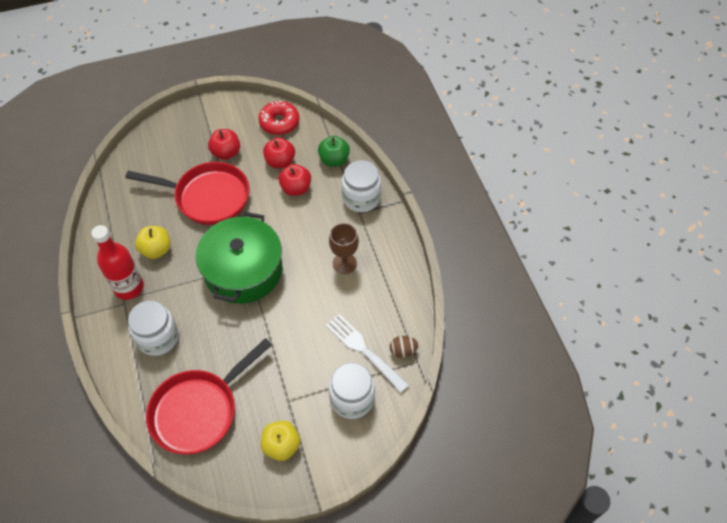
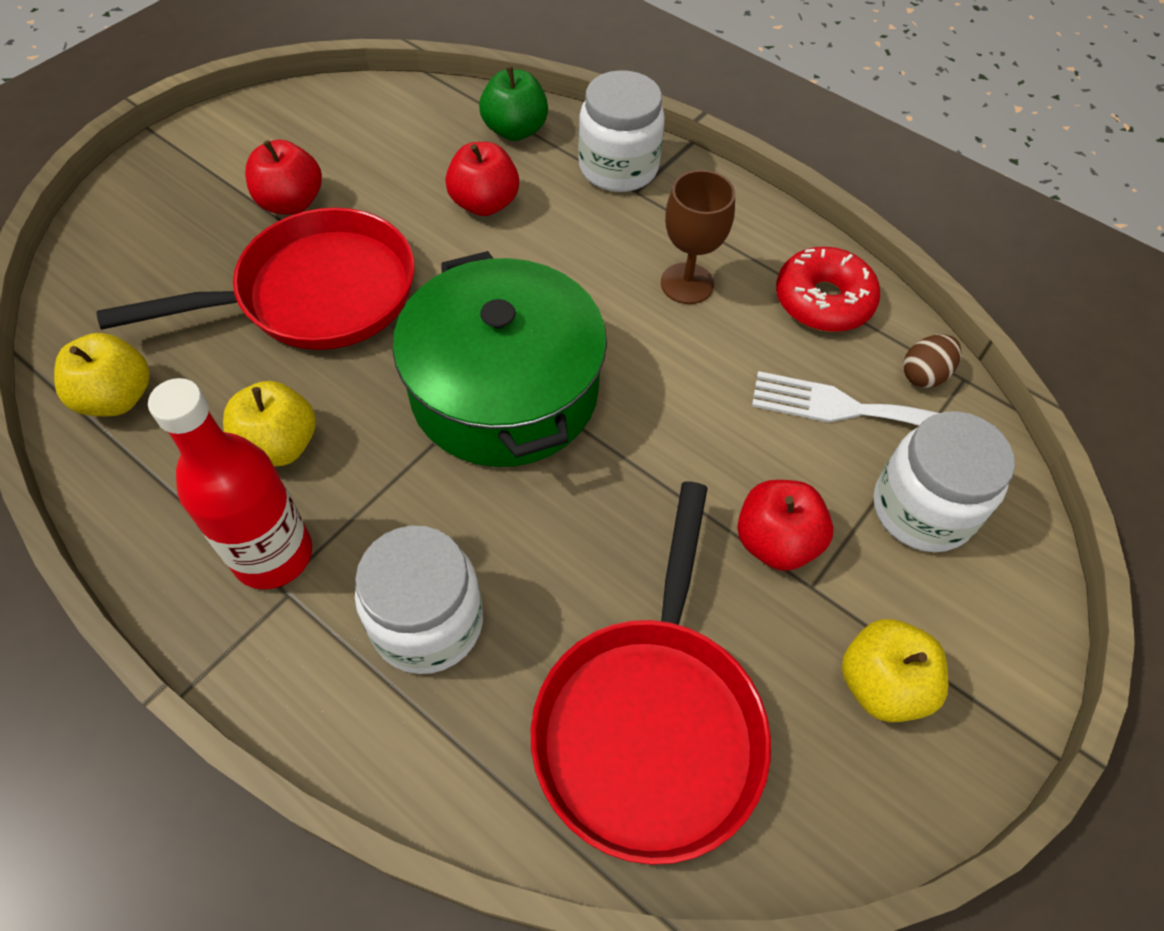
camera: 35 degrees left, 0 degrees up
red donut [258,101,299,135] -> red donut moved to [776,247,880,332]
red apple [263,137,295,168] -> red apple moved to [737,480,833,571]
none -> yellow apple [54,333,150,416]

